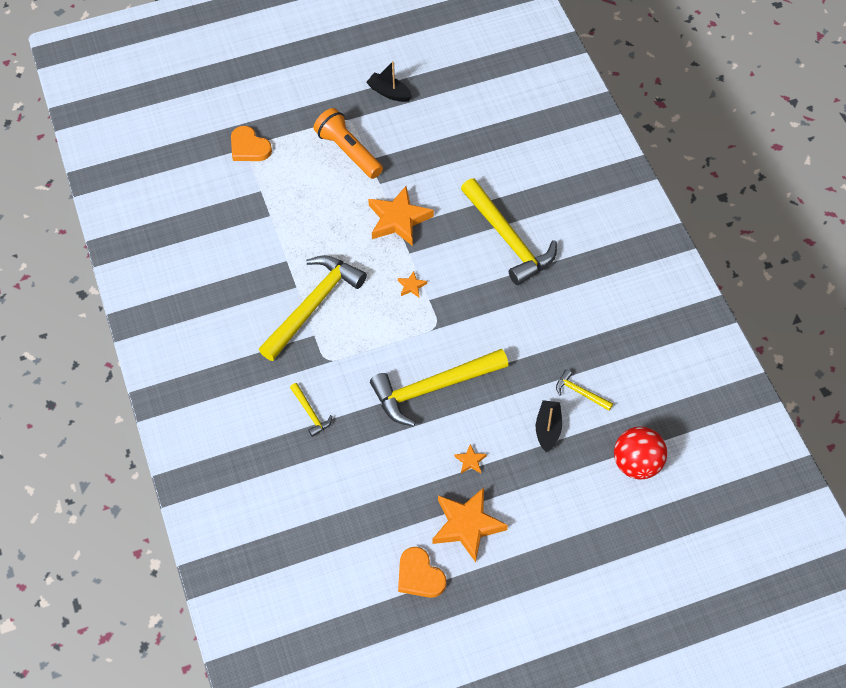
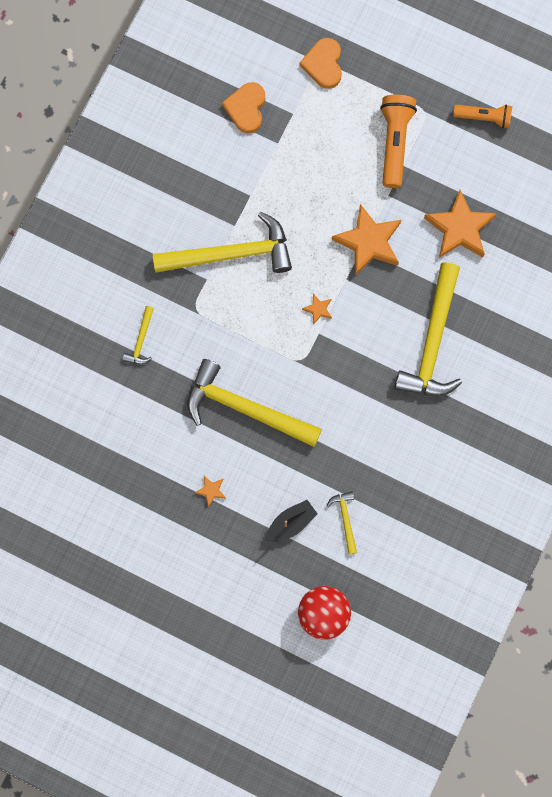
camera: 45 degrees right, 20 degrees up
black boat [366,61,412,102] -> orange flashlight [453,104,512,128]
orange heart [398,547,446,598] -> orange heart moved to [222,82,265,133]
orange star [432,488,508,562] -> orange star moved to [424,190,497,258]

